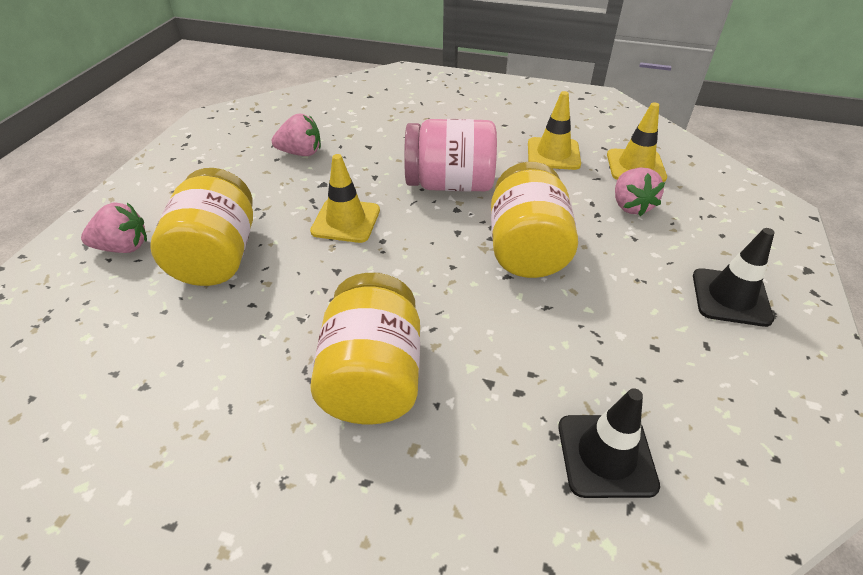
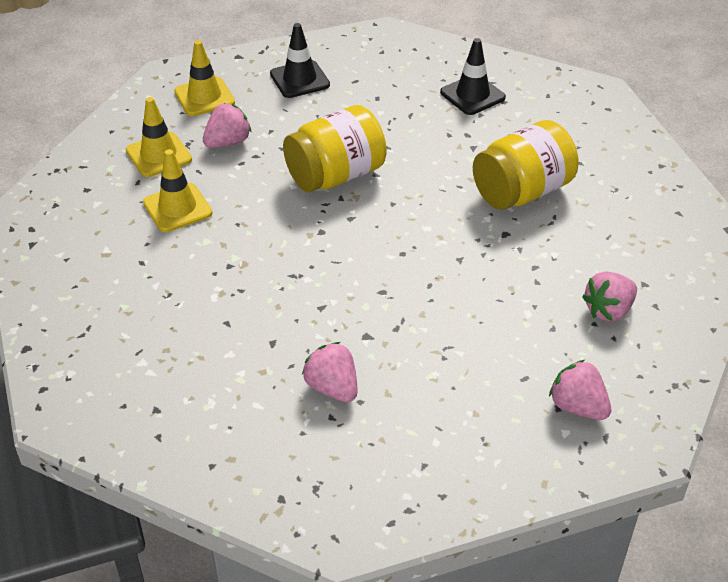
camera: 125 degrees left, 0 degrees up
yellow jar [150,168,253,286] -> none
yellow traffic cone [310,154,380,243] -> yellow traffic cone moved to [174,40,235,116]
pink jar [404,119,497,192] -> none
none -> pink strawberry [582,272,637,322]

